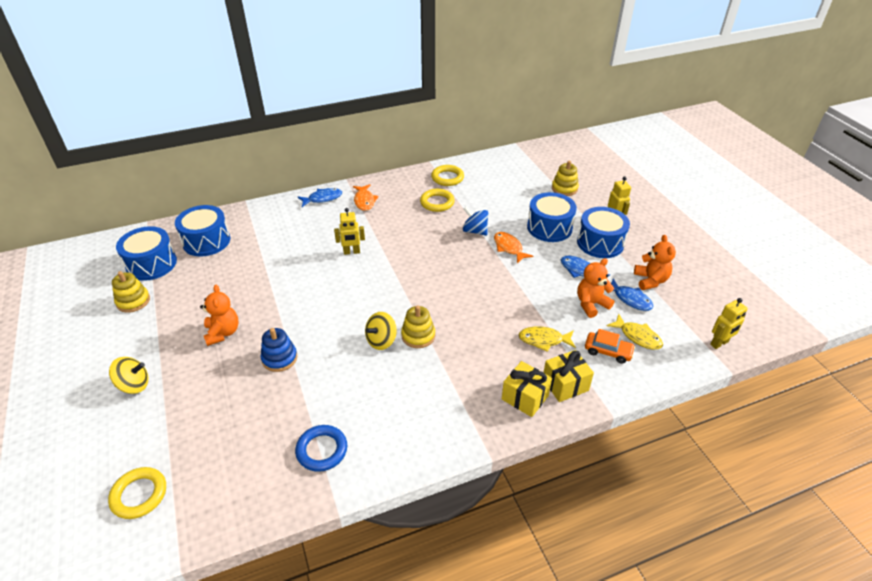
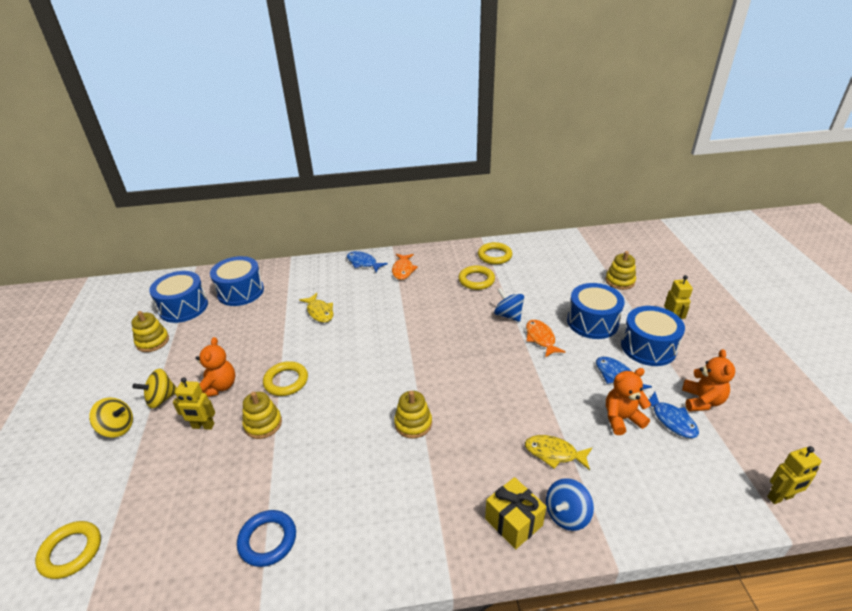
camera: 15 degrees right, 5 degrees down
blue stacking toy [261,328,297,372] -> yellow stacking toy [242,392,282,439]
blue fish [298,188,342,207] -> blue fish turned 135 degrees counterclockwise [347,251,388,272]
yellow robot [334,208,365,255] -> yellow robot moved to [173,378,215,430]
yellow spinning top [365,312,397,350] -> yellow spinning top moved to [132,369,177,408]
yellow gift [543,350,594,402] -> blue spinning top [546,478,594,531]
orange car [585,329,635,364] -> none
yellow fish [607,314,663,350] -> yellow fish moved to [299,293,334,323]
none -> yellow ring [263,361,308,396]

